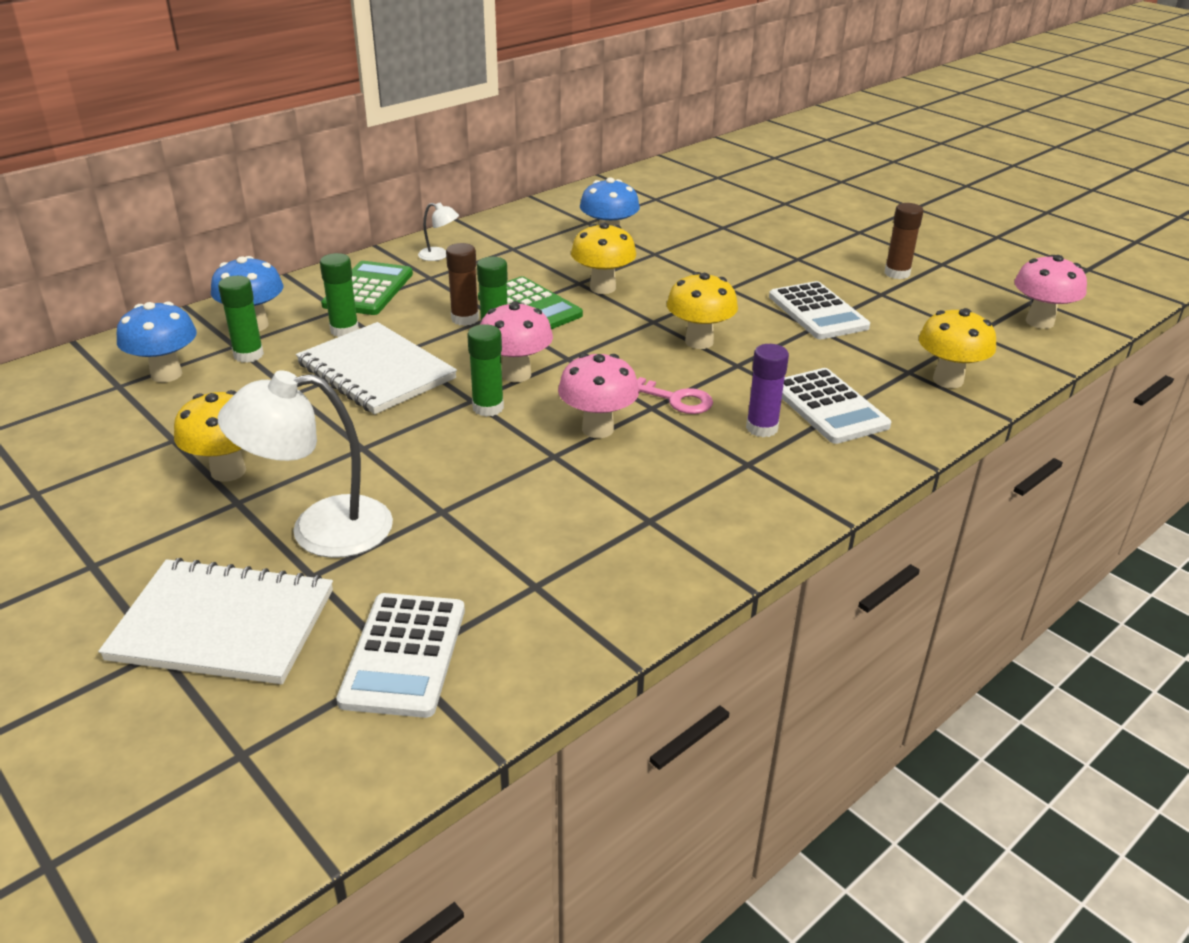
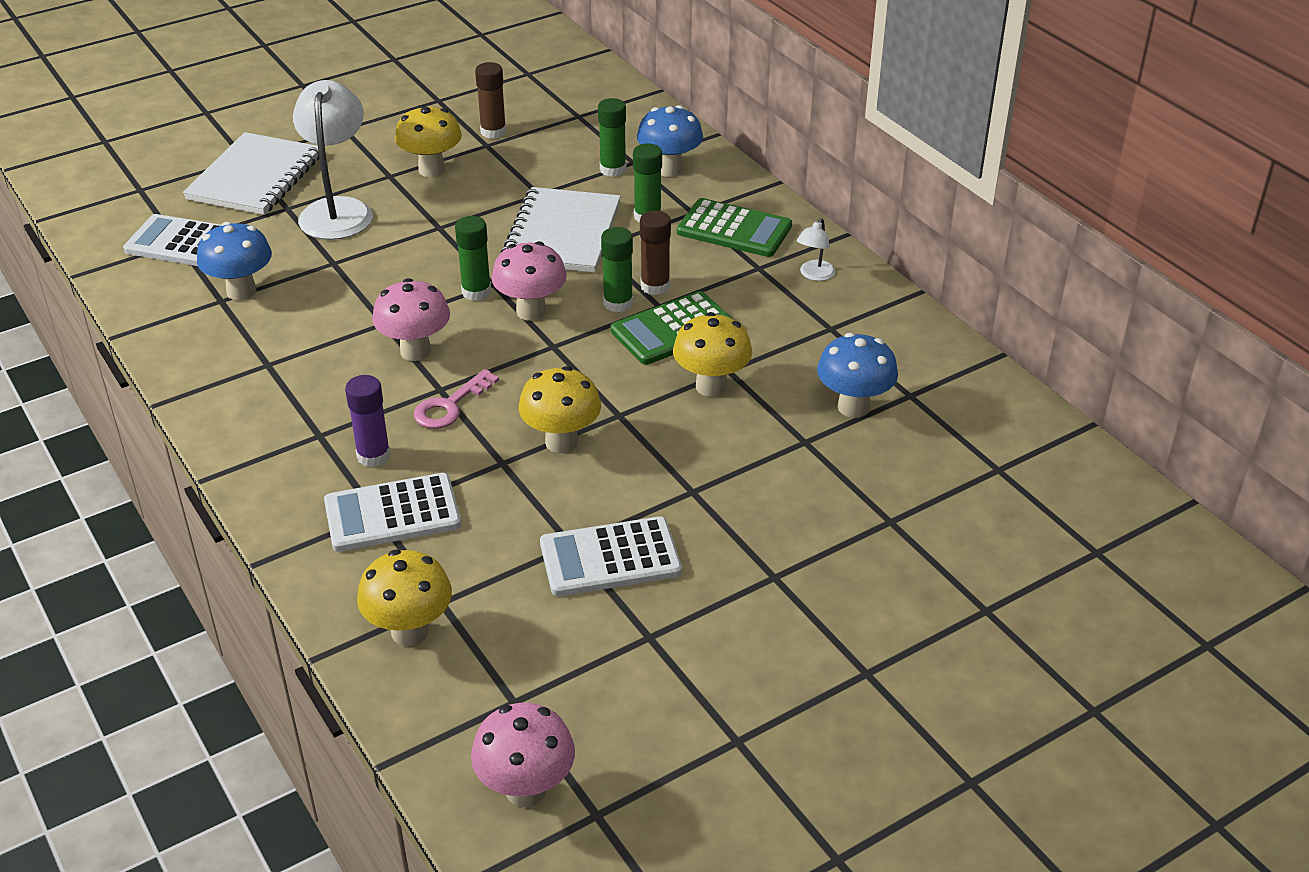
camera: 100 degrees right, 5 degrees up
blue mushroom [117,302,197,382] -> blue mushroom moved to [197,222,272,301]
white notebook [296,322,457,414] -> white notebook turned 45 degrees counterclockwise [501,187,621,273]
brown glue stick [885,203,924,279] -> brown glue stick moved to [475,62,506,139]

